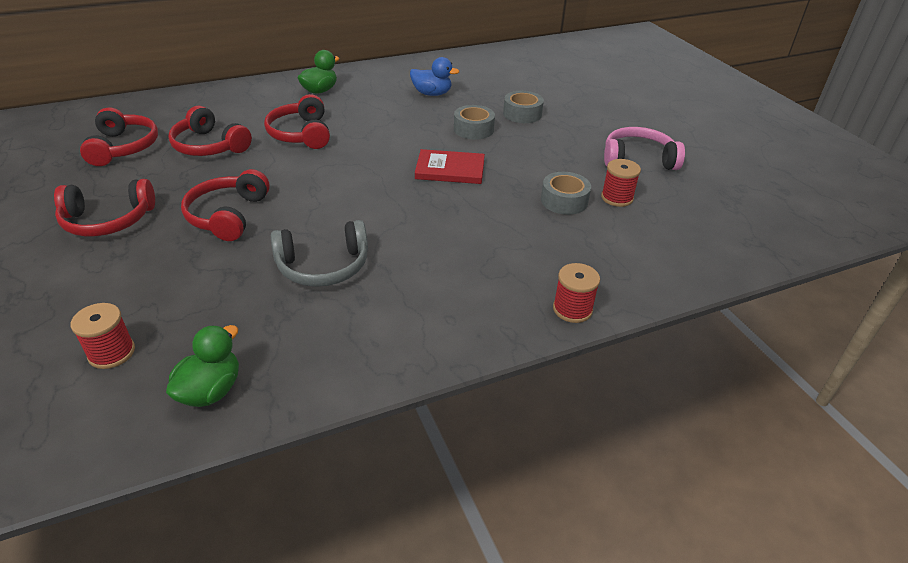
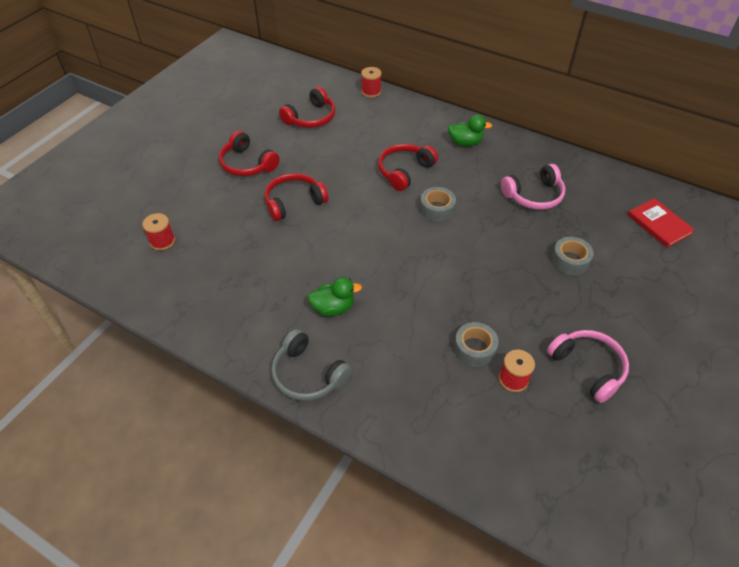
camera: 55 degrees right, 10 degrees up
green duck [166,325,239,407] -> green duck moved to [308,277,362,316]
red headphones [168,106,252,156] -> none
grey headphones [271,220,368,287] -> grey headphones moved to [271,329,352,401]
blue duck [410,57,459,96] -> pink headphones [501,164,566,210]
red book [415,149,485,184] -> red book moved to [628,198,695,248]
grey tape [454,105,495,140] -> grey tape moved to [420,187,456,222]
red spool [553,263,600,323] -> red spool moved to [361,67,382,98]

